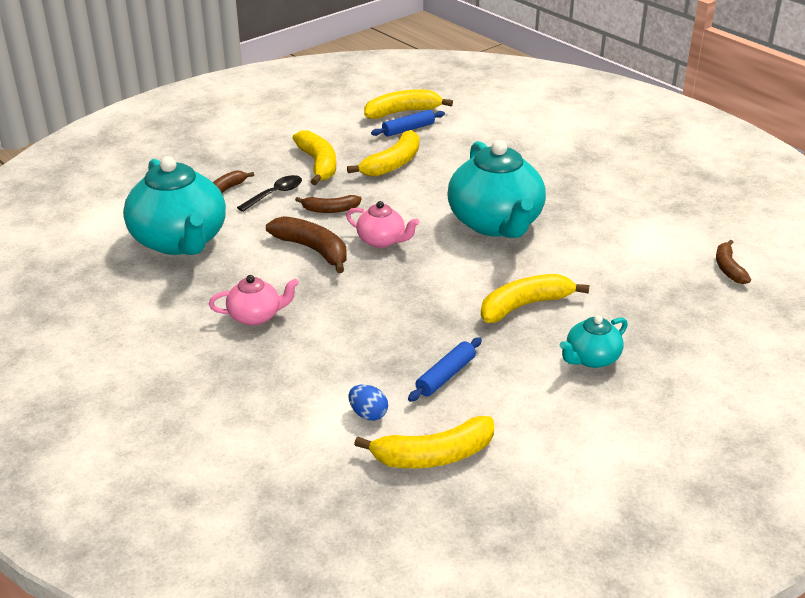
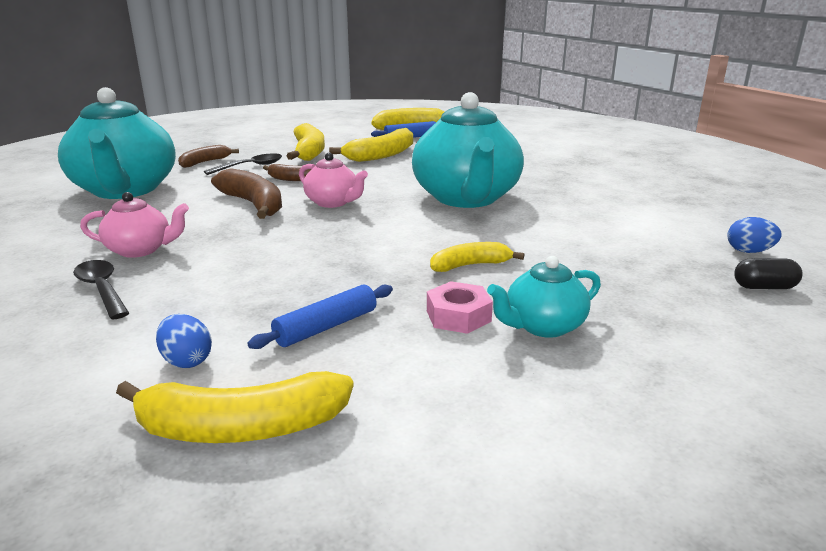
camera: 10 degrees right, 10 degrees down
yellow banana [481,274,589,323] -> yellow banana [430,242,524,272], size x0.62
brown banana [716,240,751,284] -> blue egg [728,217,782,253]
none -> black spoon [73,260,129,320]
none -> pink nut [427,281,493,334]
none -> black capsule [734,258,803,289]

